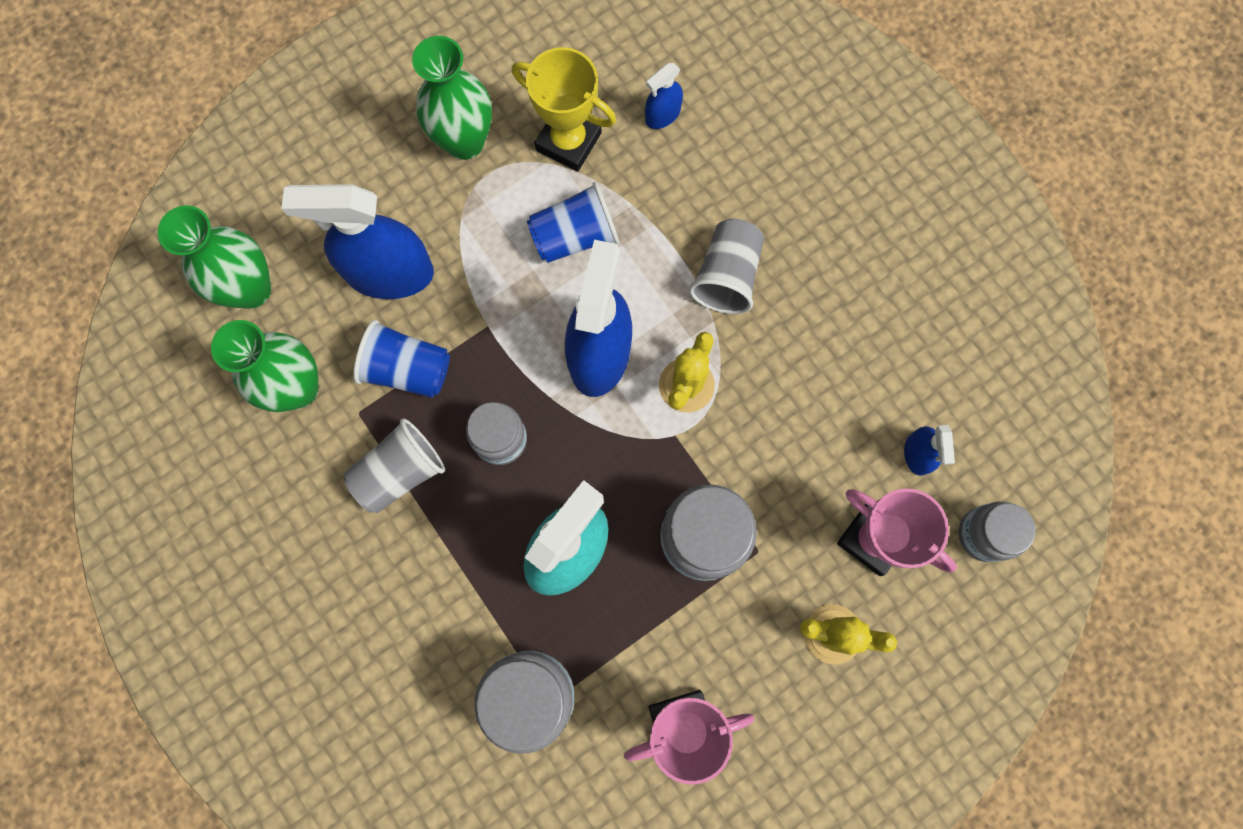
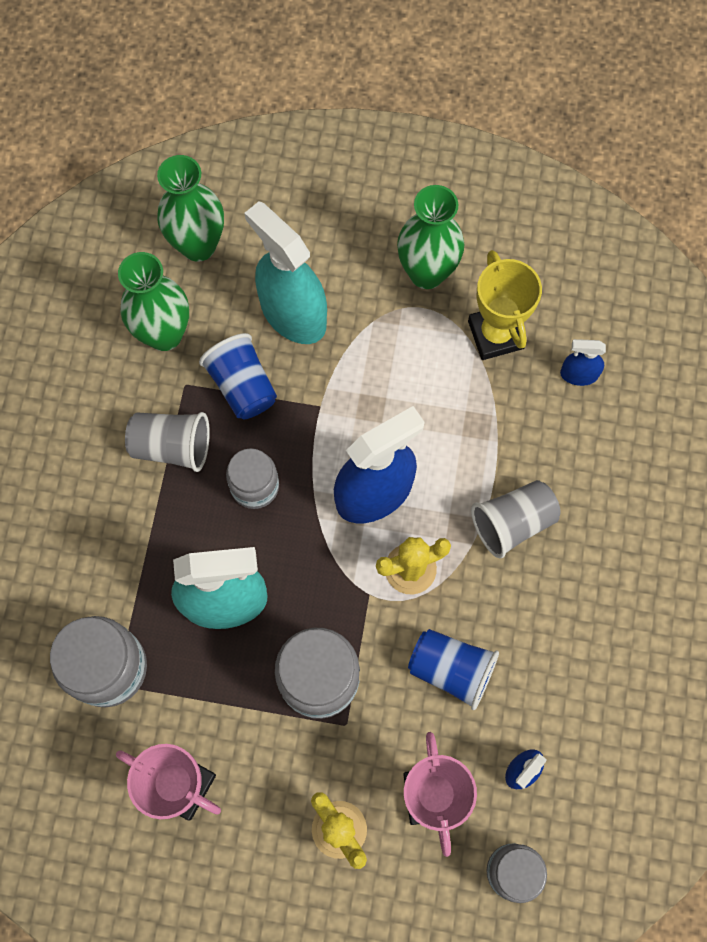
camera: 45 degrees right, 5 degrees down
blue spray bottle [281,184,434,299] -> turquoise spray bottle [244,201,327,344]
blue cup [527,182,619,263] -> blue cup moved to [408,629,499,710]

